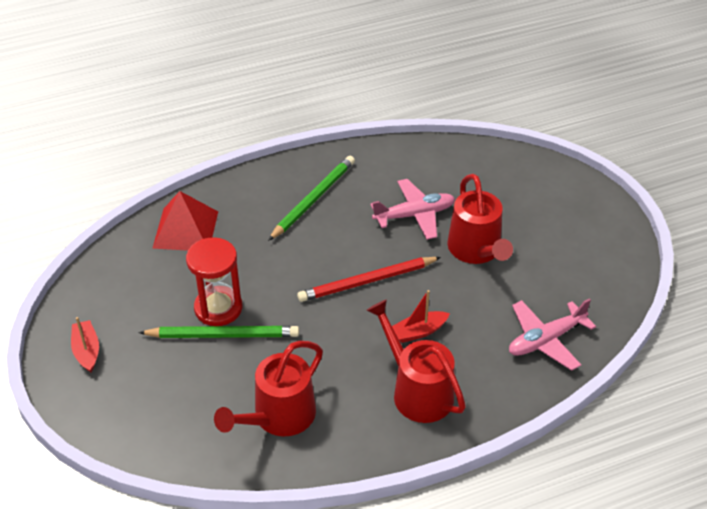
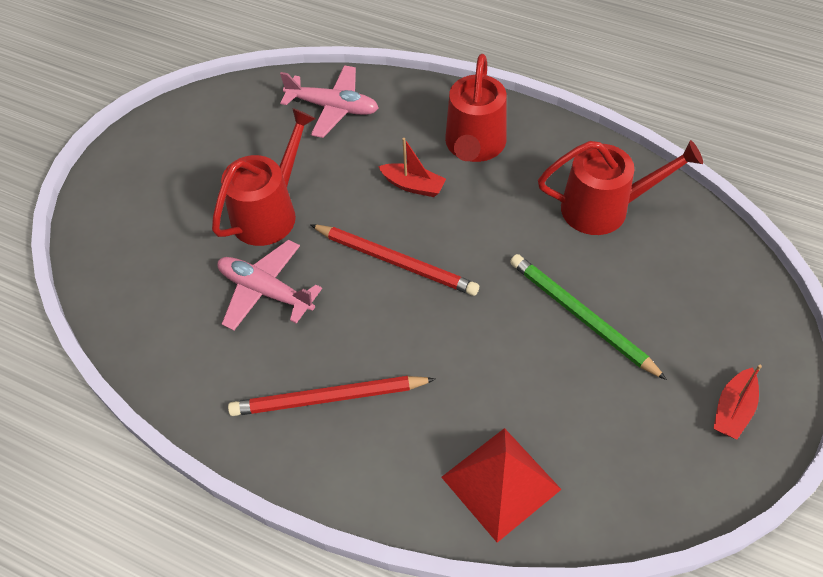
camera: 130 degrees left, 10 degrees up
red hourglass [186,237,242,326] -> none
green pencil [268,156,355,241] -> red pencil [228,376,436,416]

